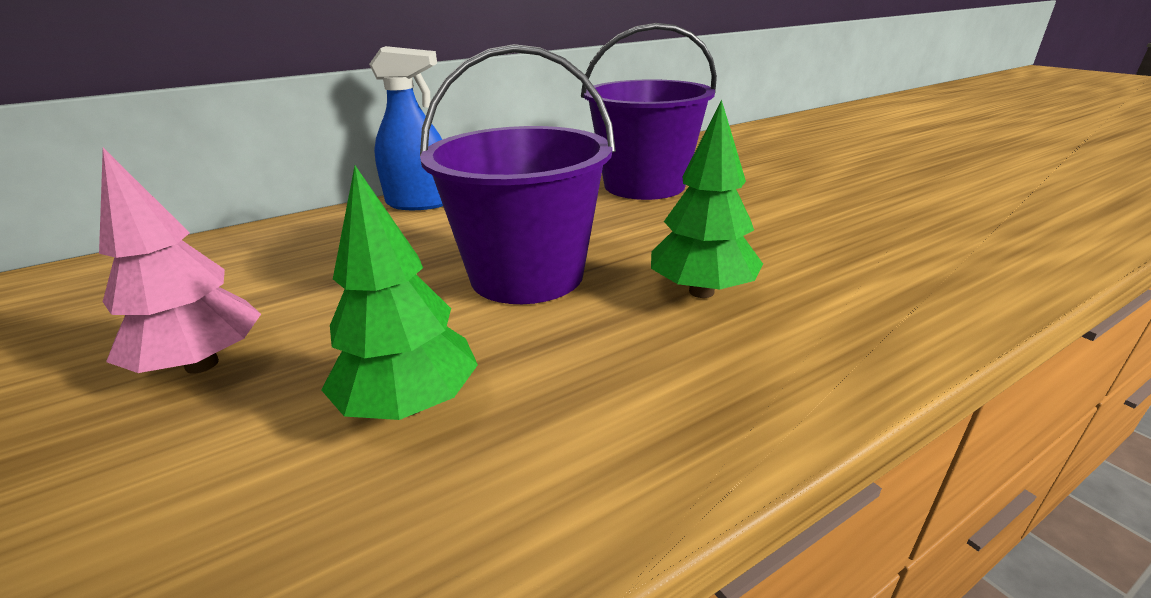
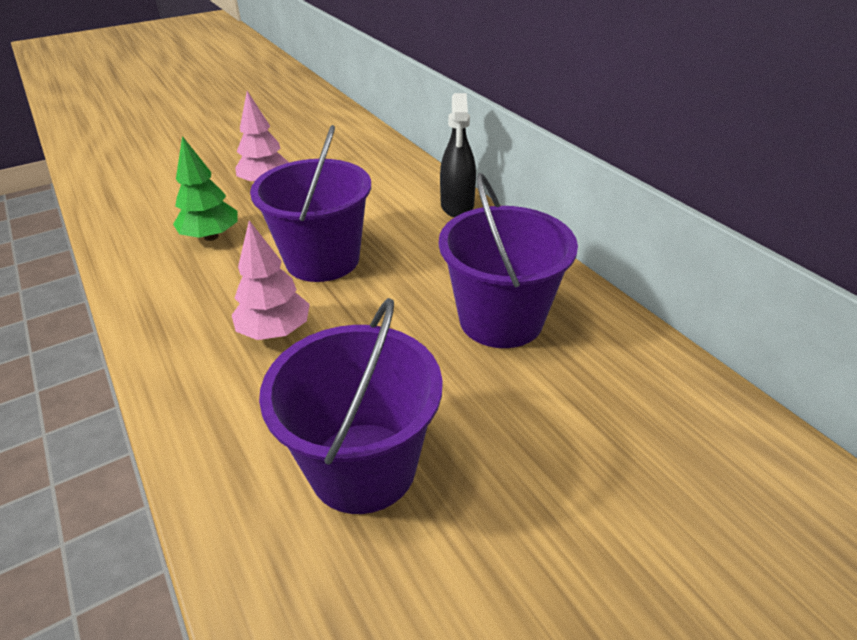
camera: 90 degrees right, 10 degrees up
blue spray bottle [369,46,443,210] -> black spray bottle [440,93,476,217]
green tree [651,100,763,298] -> pink tree [232,220,310,340]
none -> purple bucket [259,298,443,514]

